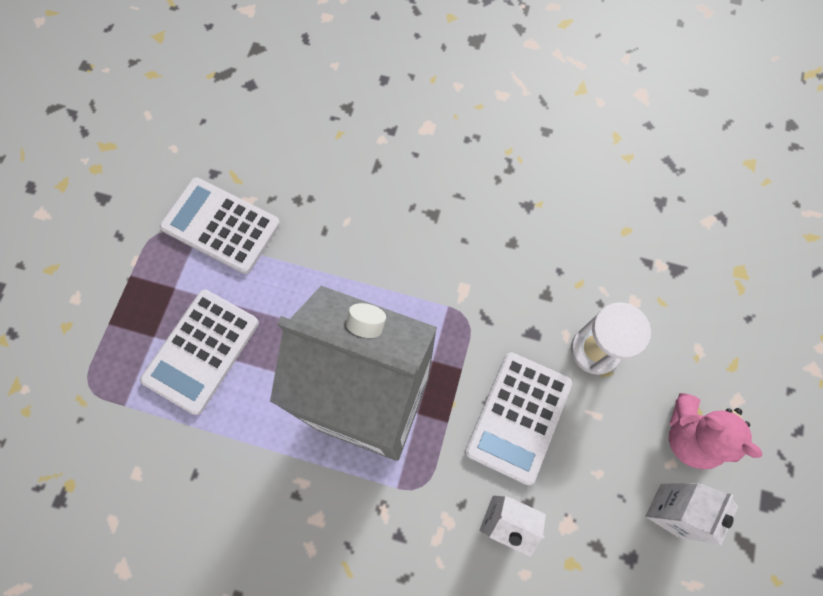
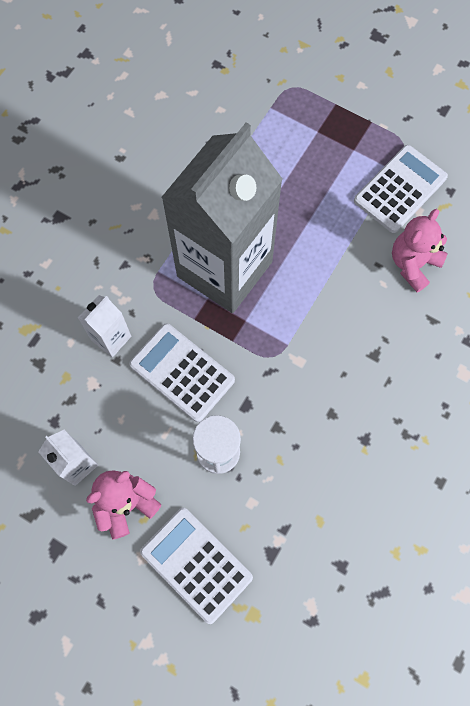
camera: 105 degrees right, 0 degrees up
white calculator [140,290,259,415] -> white calculator moved to [140,508,253,624]
none -> pink teddy bear [392,209,448,293]

